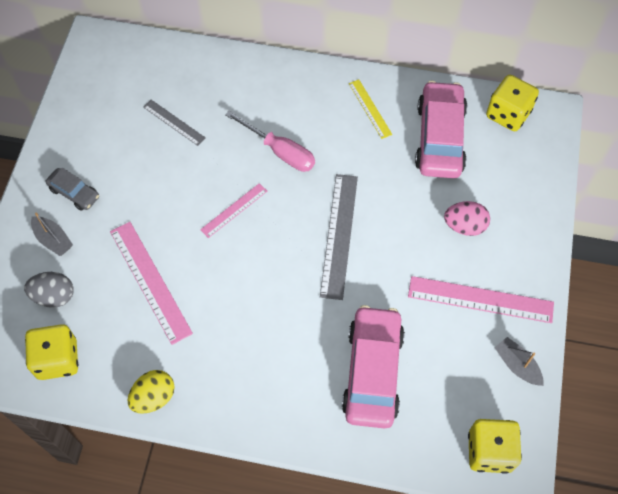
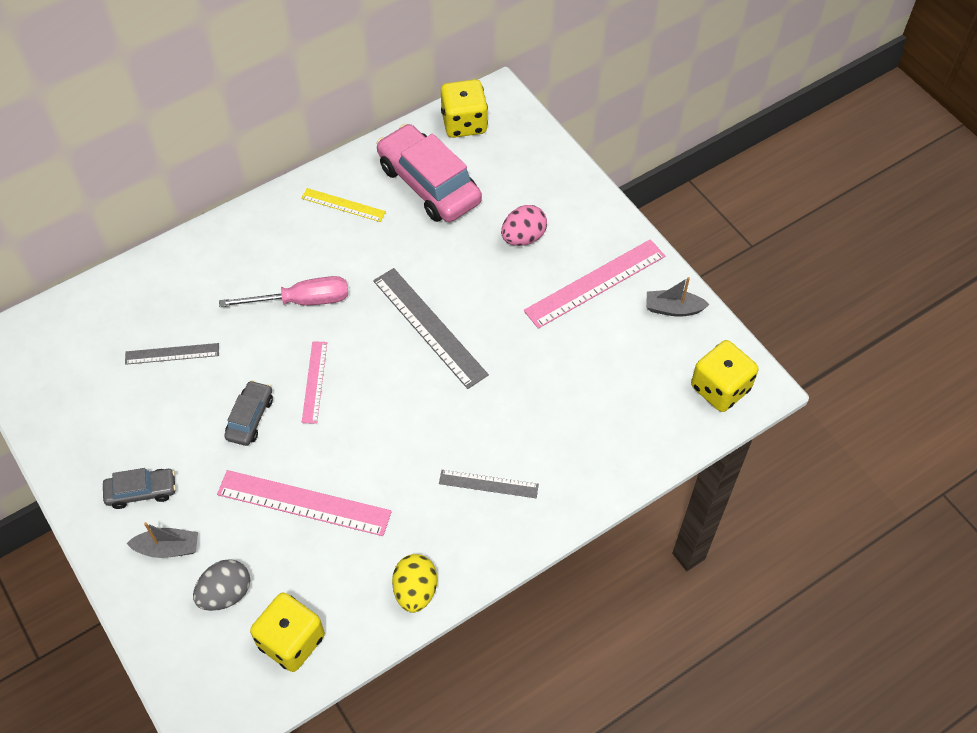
camera: 45 degrees left, 5 degrees down
pink car [342,305,405,429] -> none
none -> grey car [224,380,273,446]
none -> grey ruler [439,470,539,498]

